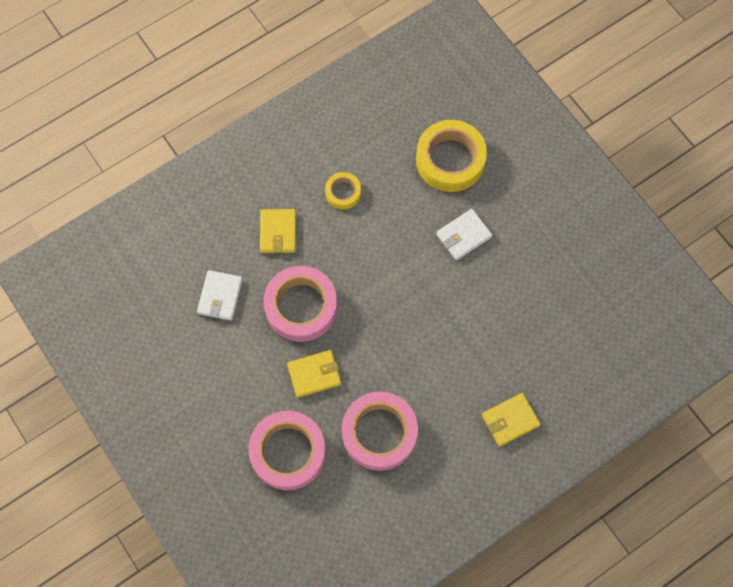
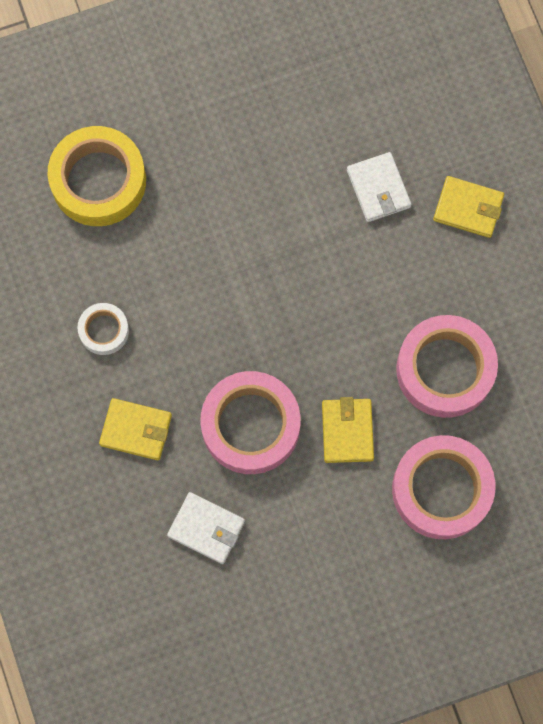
camera: 75 degrees left, 5 degrees up
yellow tape [325,172,361,209] -> white tape [77,303,129,355]
white wallet [436,209,492,260] -> white wallet moved to [347,152,412,222]
yellow wallet [482,393,541,447] -> yellow wallet turned 60 degrees counterclockwise [433,176,504,238]

